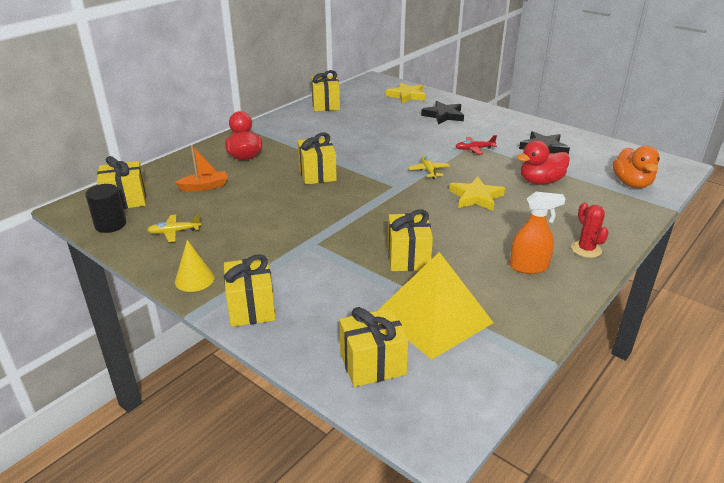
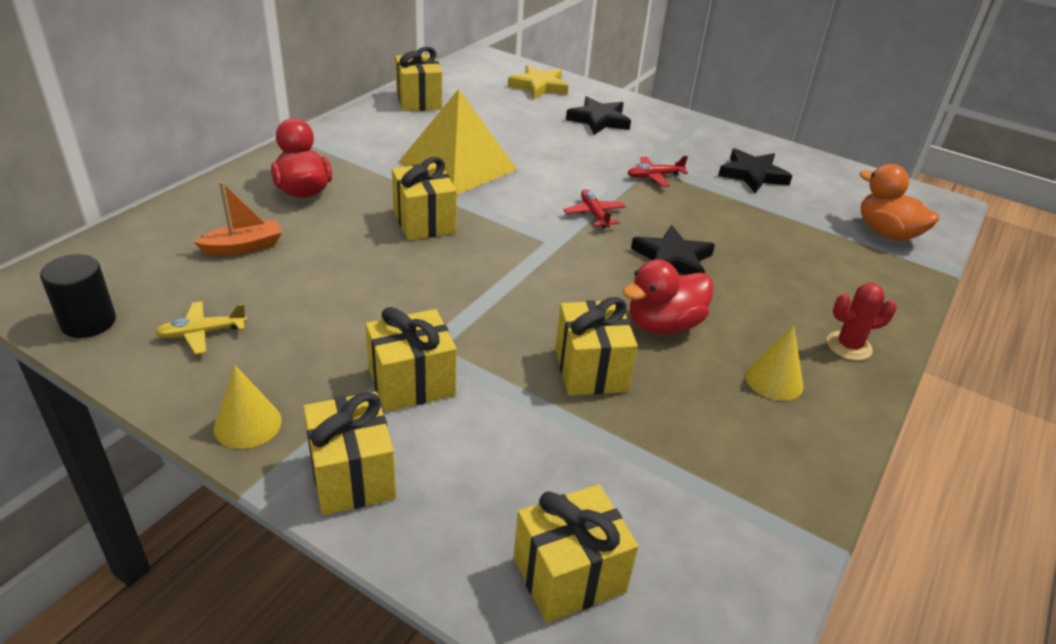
camera: 10 degrees left, 5 degrees up
yellow gift [97,156,146,209] -> yellow gift moved to [365,307,457,412]
yellow pyramid [377,252,494,360] -> yellow pyramid moved to [399,89,517,195]
yellow plane [408,155,450,179] -> red plane [563,189,626,228]
yellow star [449,176,505,211] -> black star [631,225,715,275]
orange spray bottle [510,192,565,274] -> yellow cone [745,325,804,401]
red duck [517,140,570,185] -> red duck moved to [623,260,714,334]
red cactus [571,202,609,258] -> red cactus turned 75 degrees counterclockwise [827,283,897,361]
orange duck [613,146,660,188] -> orange duck turned 150 degrees clockwise [859,164,939,241]

